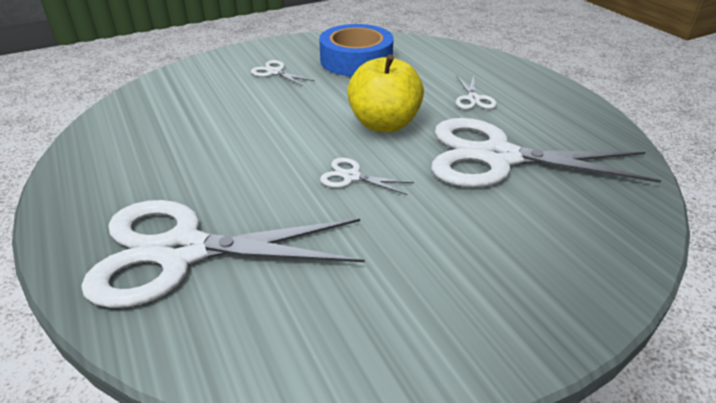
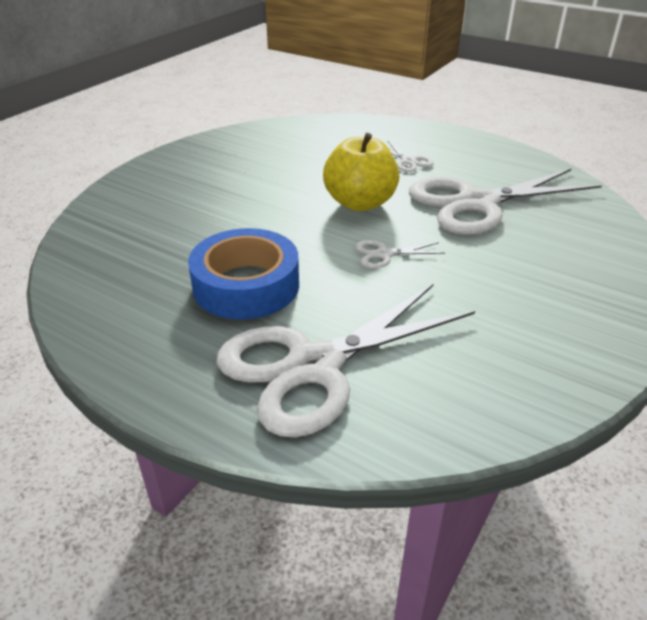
camera: 30 degrees left, 0 degrees up
white scissors [251,60,315,86] -> none
blue tape [319,24,394,76] -> blue tape moved to [188,228,299,320]

